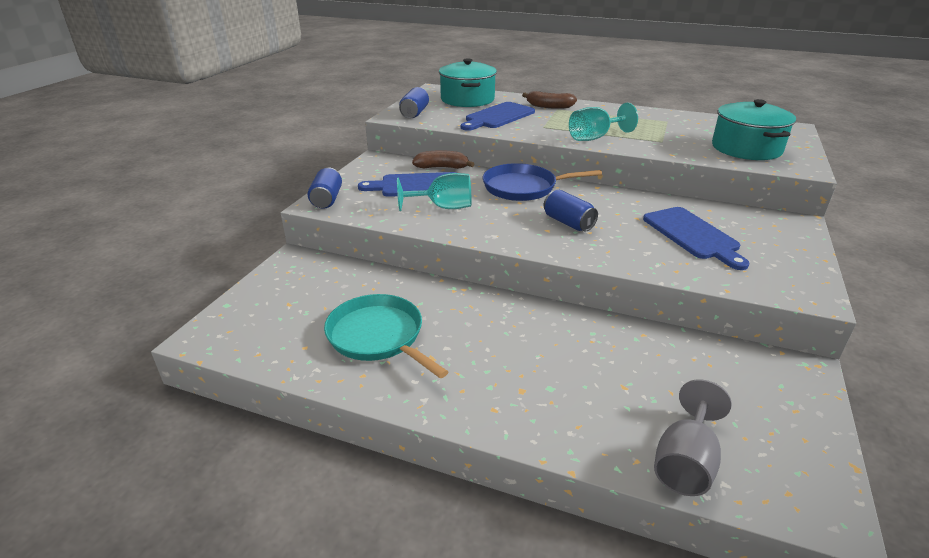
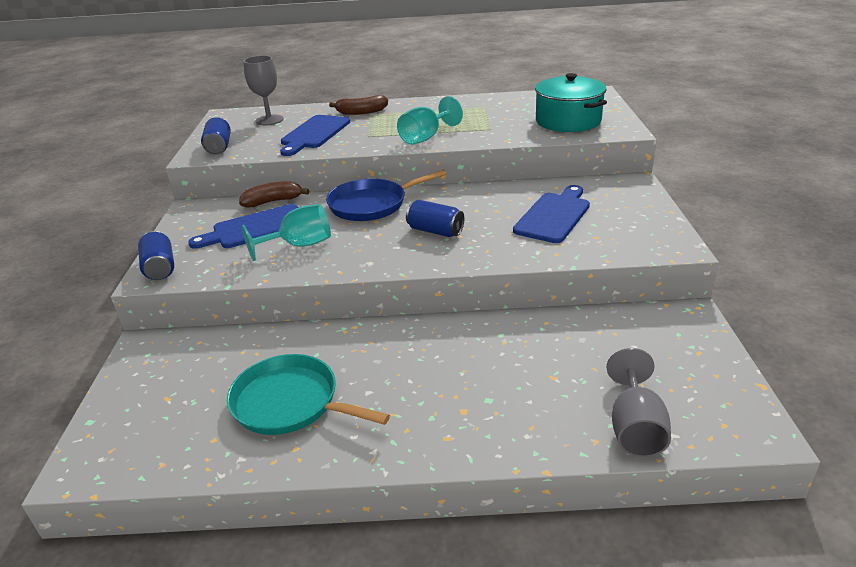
camera: 20 degrees left, 0 degrees up
turquoise pot [439,58,497,107] -> grey goblet [243,56,284,125]
blue cutting board [643,207,750,270] -> blue cutting board turned 105 degrees counterclockwise [513,185,590,243]

